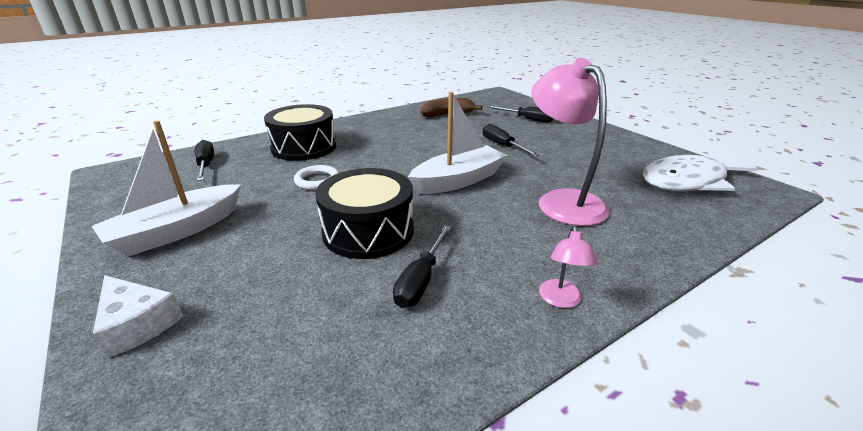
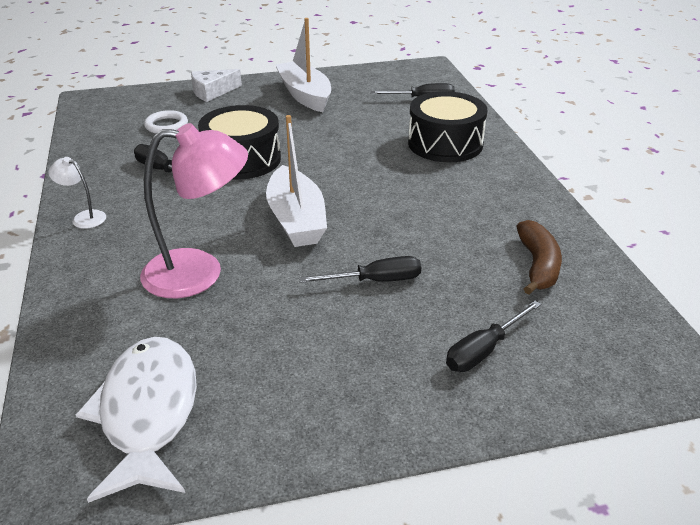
camera: 110 degrees right, 5 degrees up
white ring [294,165,339,190] -> white ring moved to [144,110,188,134]
pink lamp [539,225,597,308] -> white lamp [48,157,106,229]

